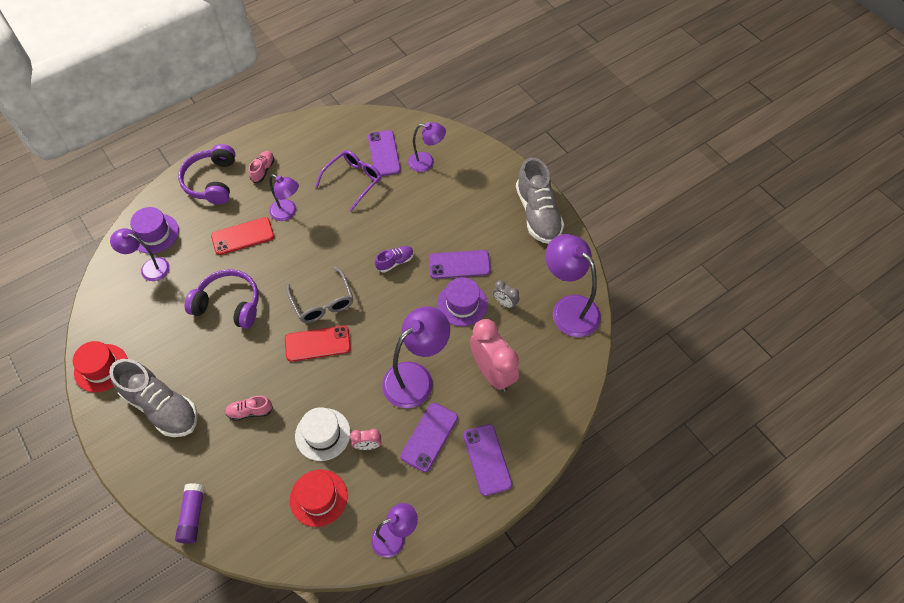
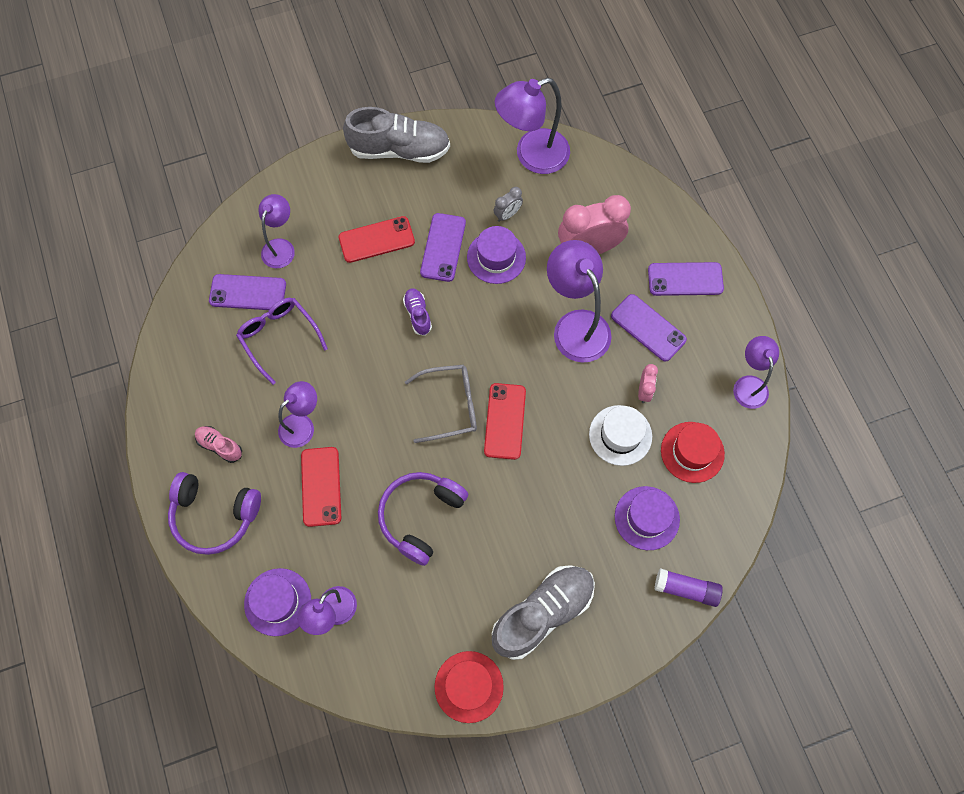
camera: 75 degrees left, 10 degrees up
pink shoe [225,396,273,421] -> none
none -> red phone [339,216,415,263]
none -> purple hat [615,486,680,550]

